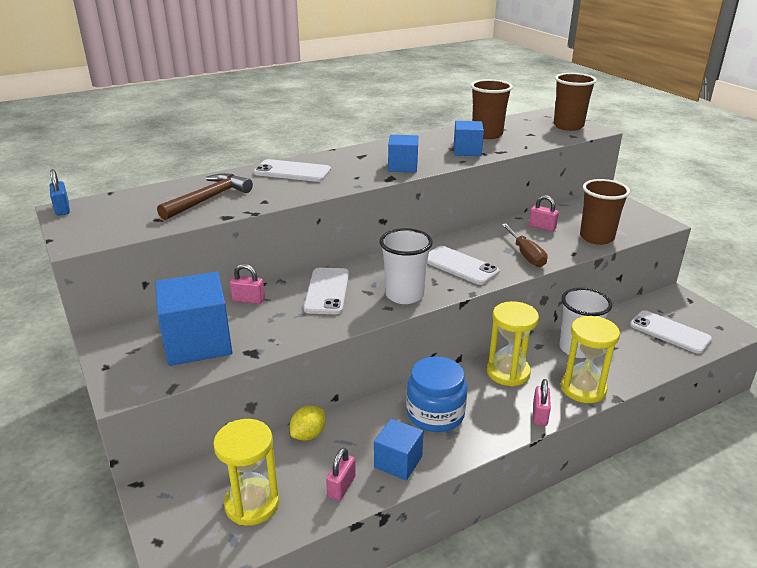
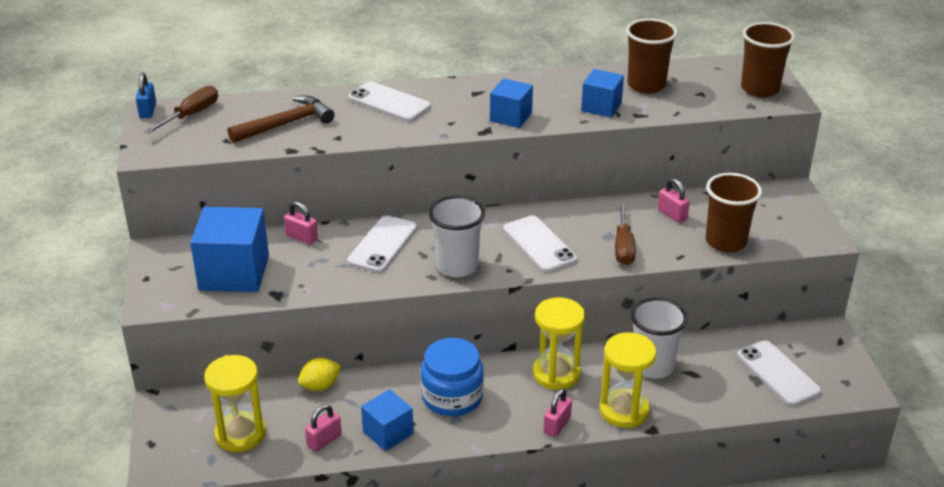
camera: 20 degrees right, 5 degrees up
none -> brown screwdriver [144,86,218,134]

